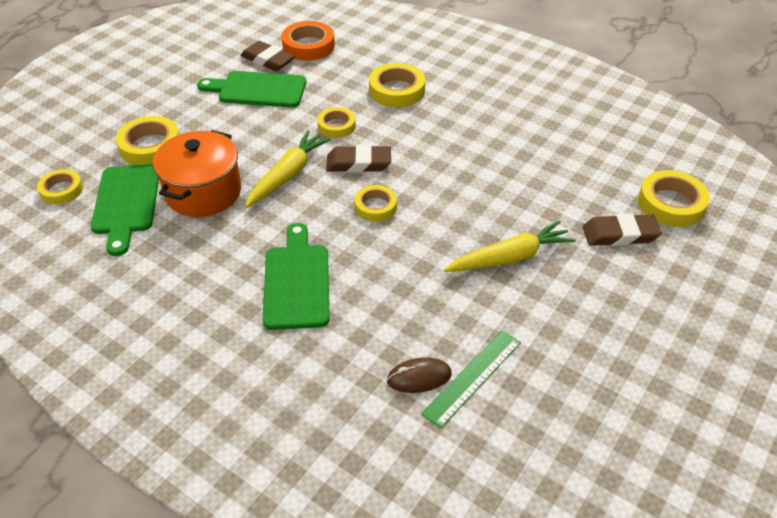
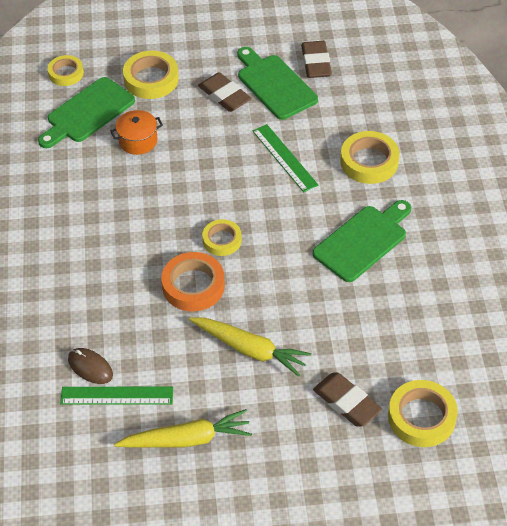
camera: 50 degrees right, 5 degrees up
orange pot [153,130,241,217] -> orange pot [110,110,163,155], size x0.57
yellow carrot [245,130,331,208] -> yellow carrot moved to [114,409,252,448]
green cutting board [263,223,330,330] -> green cutting board moved to [313,200,411,282]
orange tape [282,21,335,61] -> orange tape moved to [161,252,225,311]
yellow tape [317,107,356,138] -> green ruler [253,124,318,192]
brown eraser [326,145,391,173] -> brown eraser moved to [198,72,252,112]

